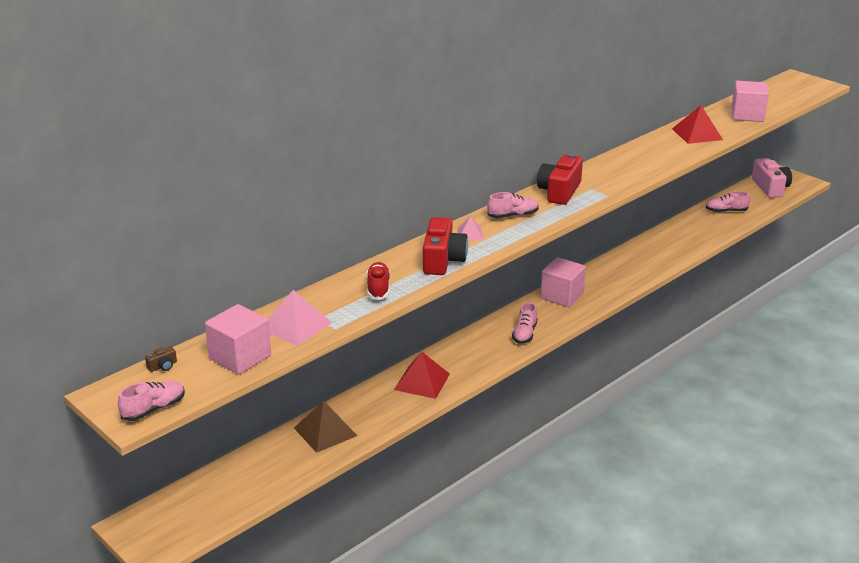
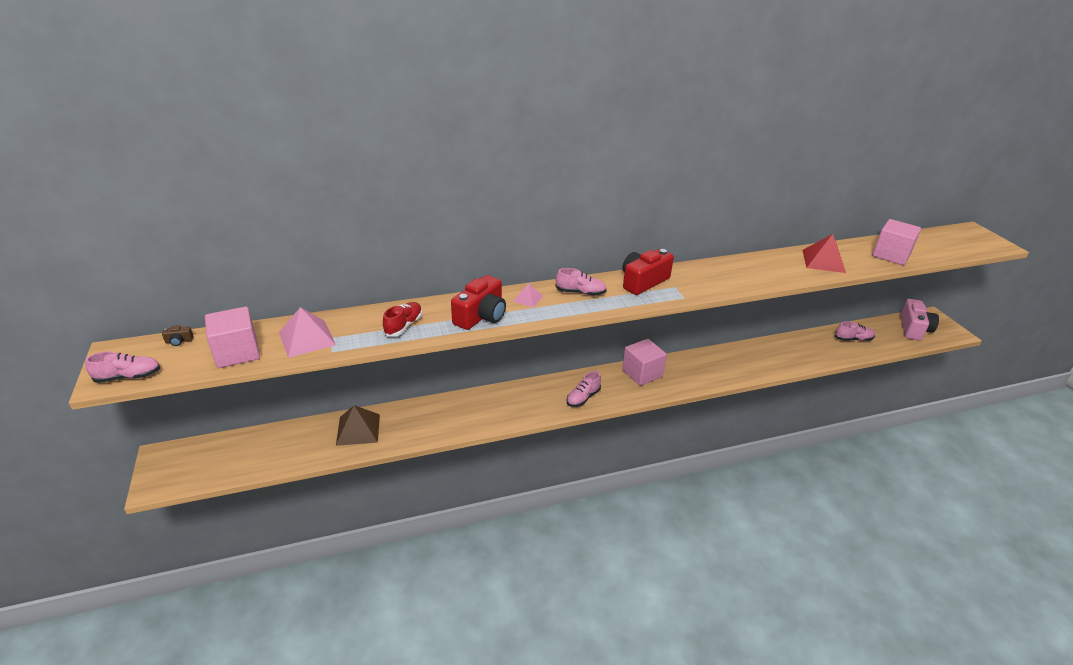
camera: 25 degrees right, 5 degrees up
red pyramid [394,352,450,399] -> none
pink shoe [706,191,750,213] -> pink shoe turned 150 degrees clockwise [835,321,875,341]

